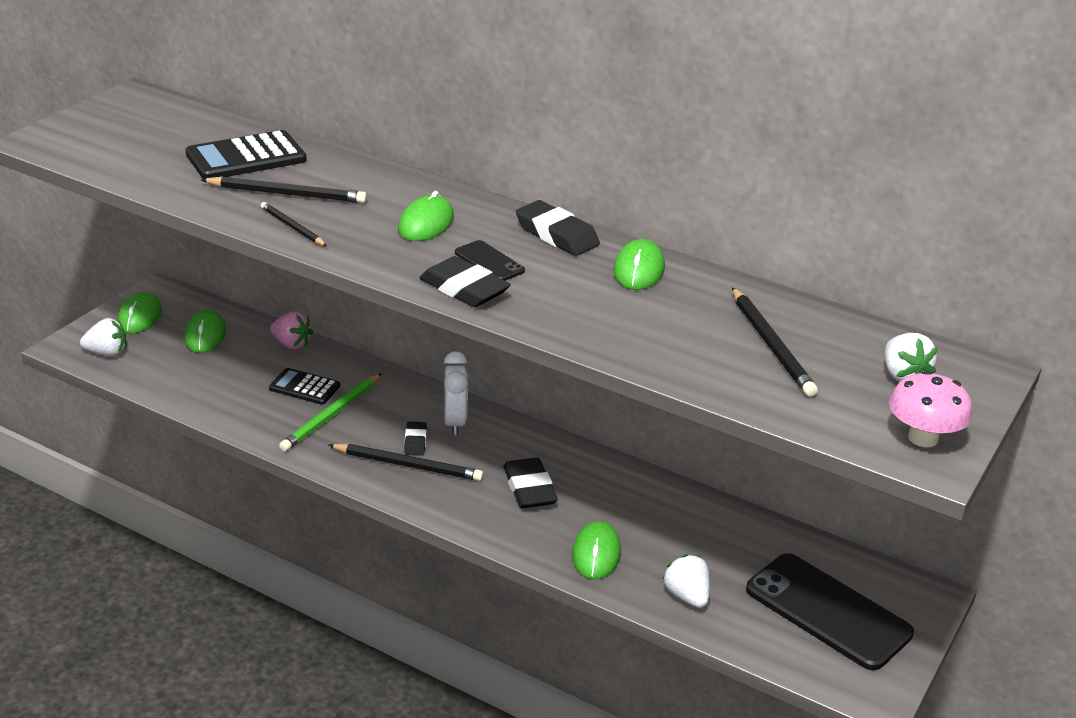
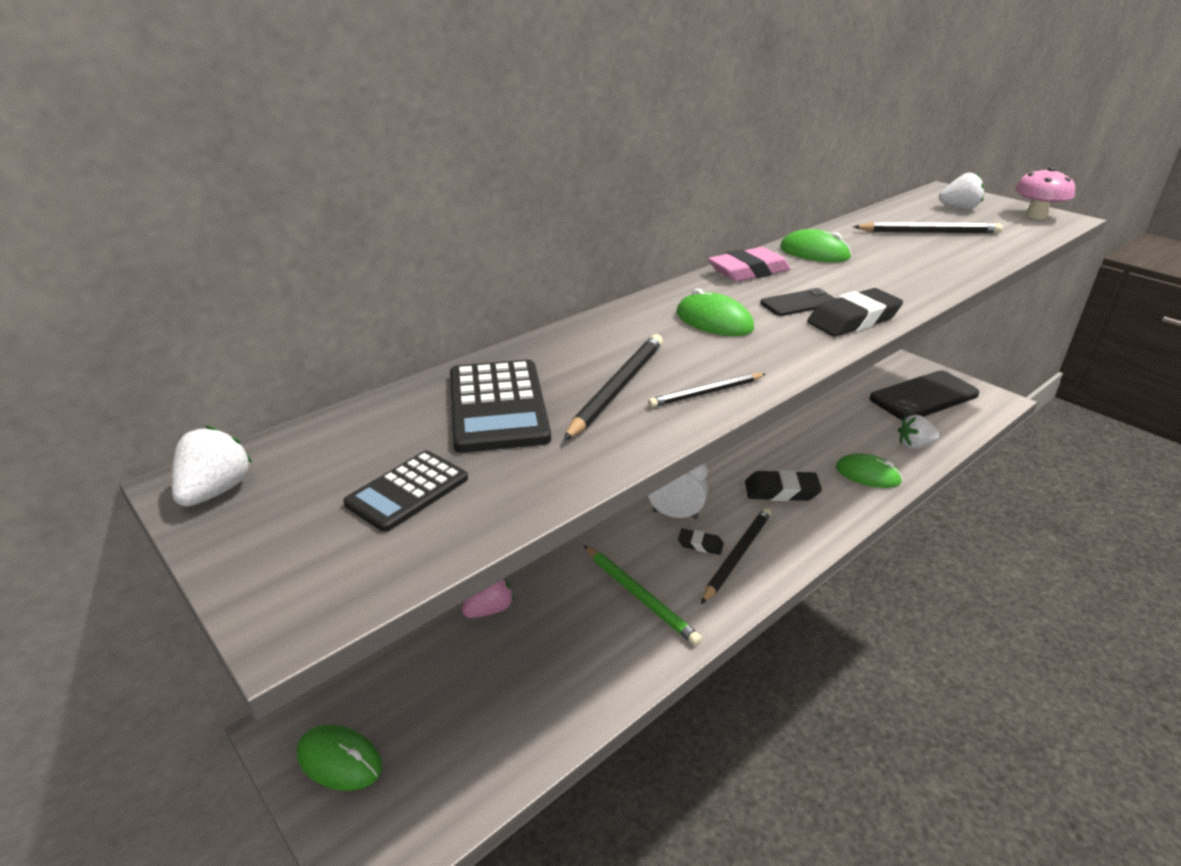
camera: 70 degrees left, 0 degrees up
white strawberry [80,318,126,356] -> white strawberry moved to [172,426,253,507]
green mouse [184,310,226,353] -> none
black calculator [269,368,340,405] -> black calculator moved to [343,451,468,532]
black eraser [516,200,600,256] -> pink eraser [708,247,791,282]

